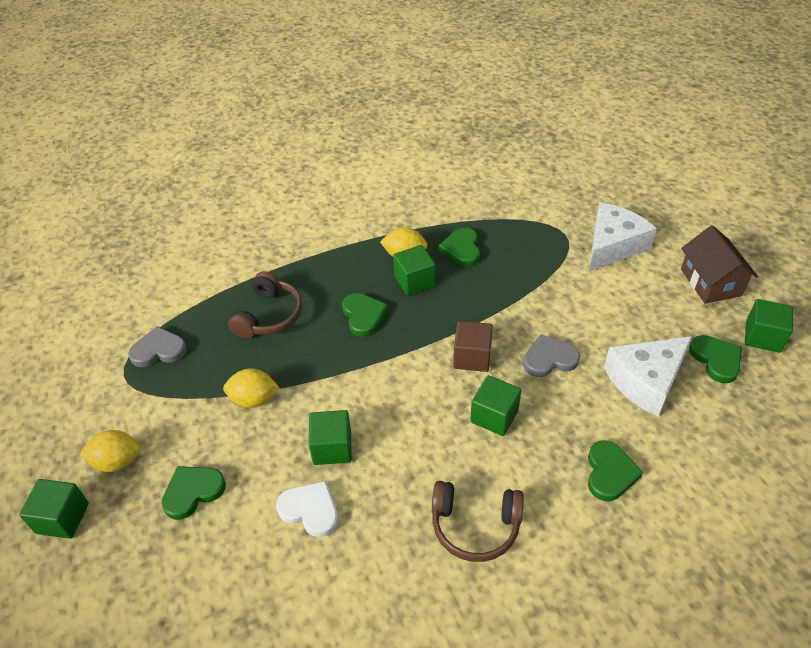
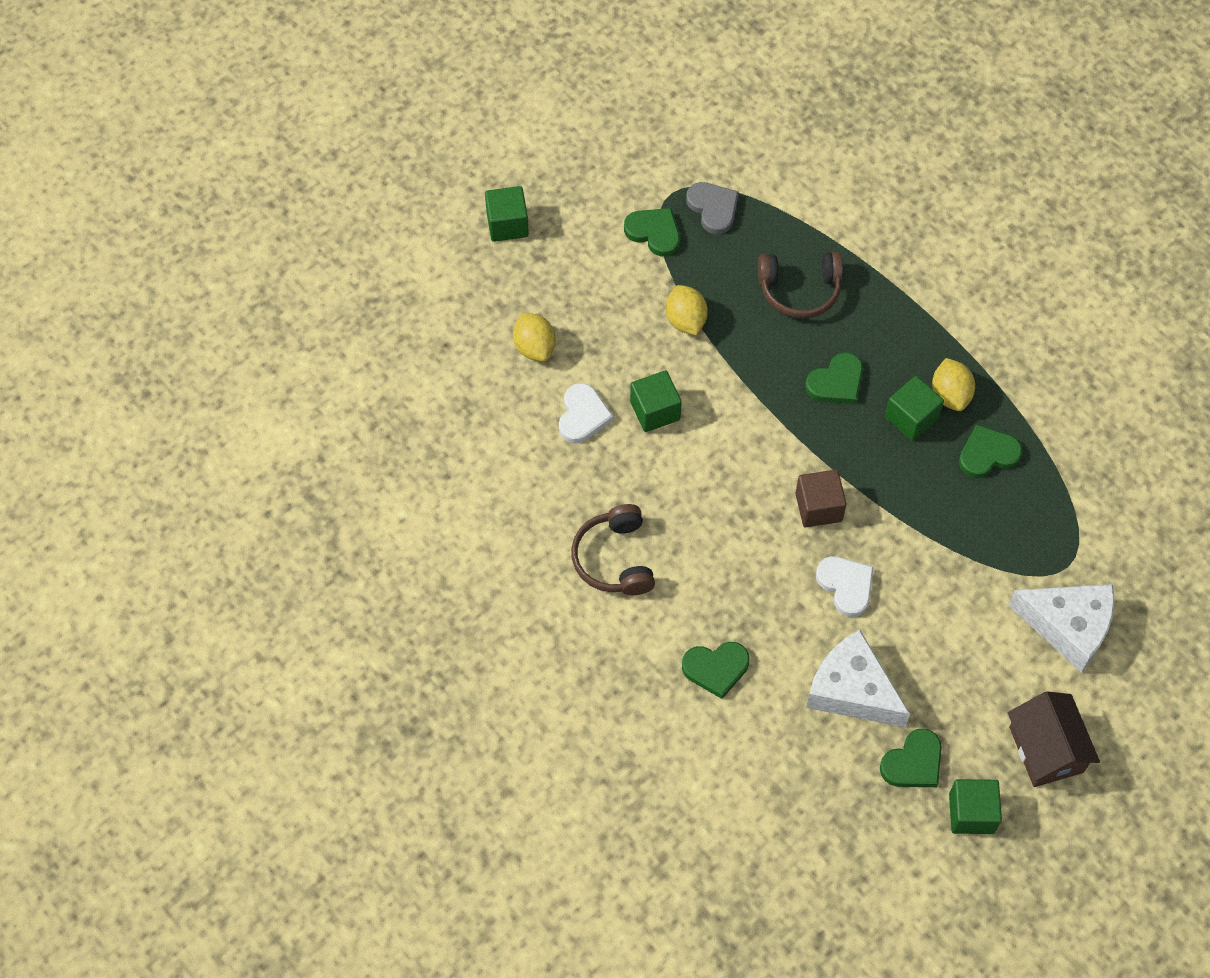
camera: 70 degrees right, 15 degrees up
yellow lemon [79,430,140,472] -> yellow lemon moved to [513,313,556,362]
green heart [161,466,226,520] -> green heart moved to [624,208,680,257]
green cube [470,375,521,436] -> none
grey heart [523,334,580,377] -> white heart [816,556,874,617]
brown house [681,225,758,304] -> brown house turned 75 degrees counterclockwise [1008,691,1100,787]

